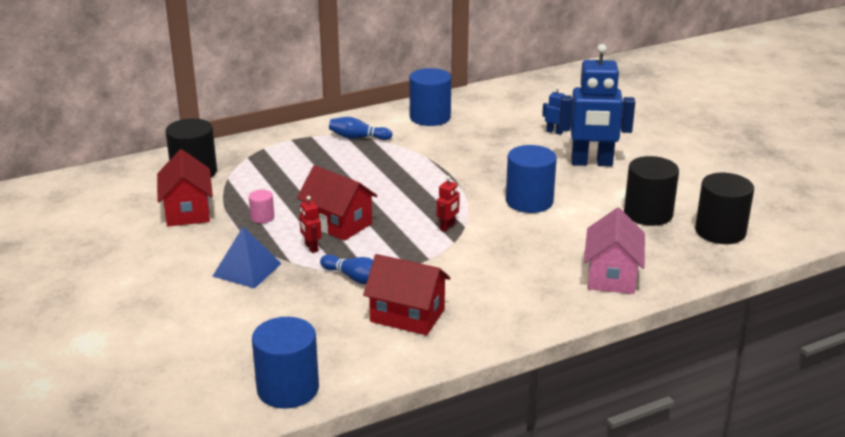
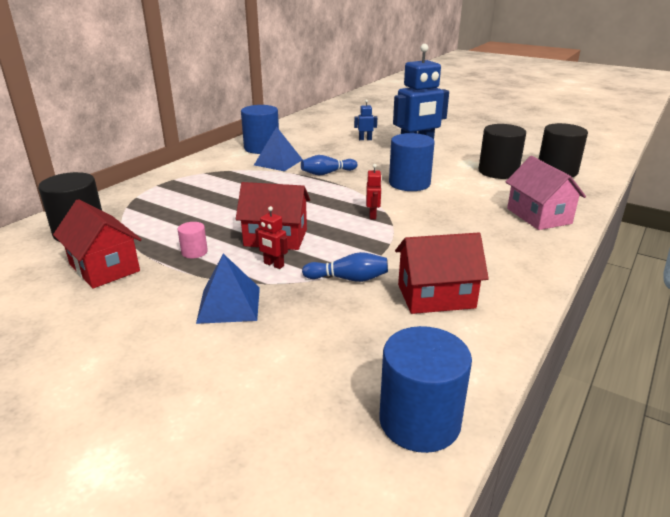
camera: 30 degrees left, 0 degrees up
blue bowling pin [329,117,393,140] -> blue bowling pin moved to [301,155,358,175]
none -> blue pyramid [254,127,303,171]

